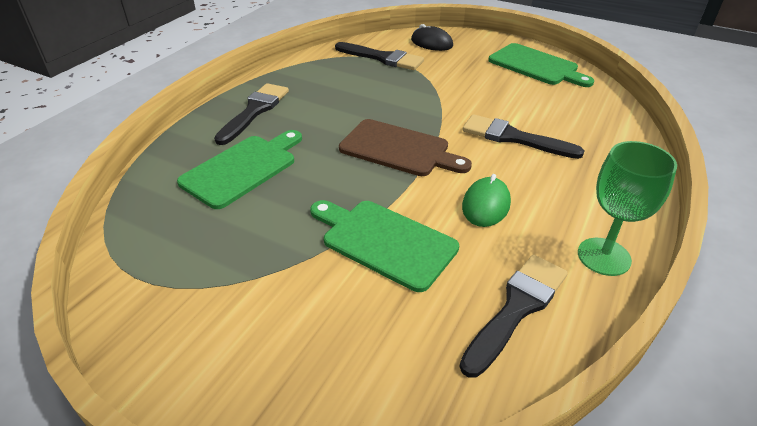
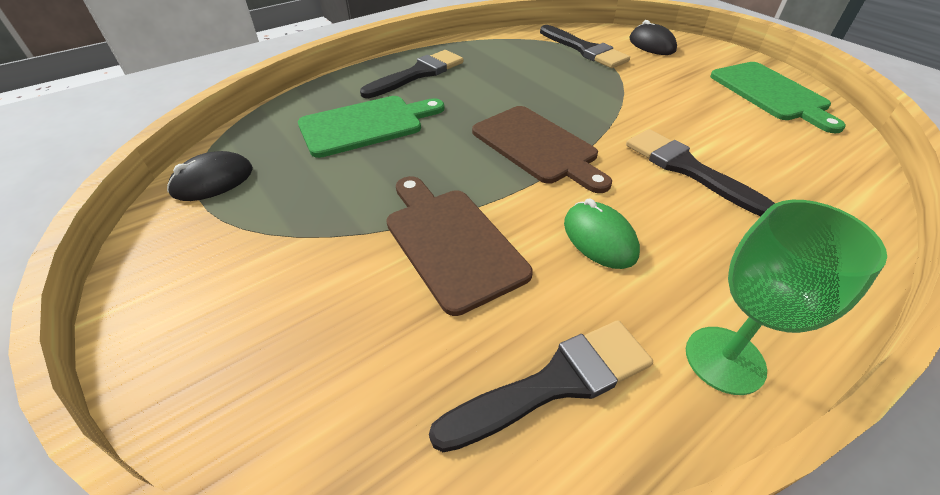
camera: 25 degrees right, 5 degrees up
green cutting board [310,200,459,292] -> brown cutting board [386,176,533,316]
green mouse [462,174,511,227] -> green mouse turned 75 degrees counterclockwise [564,198,640,269]
none -> black mouse [167,151,253,201]

